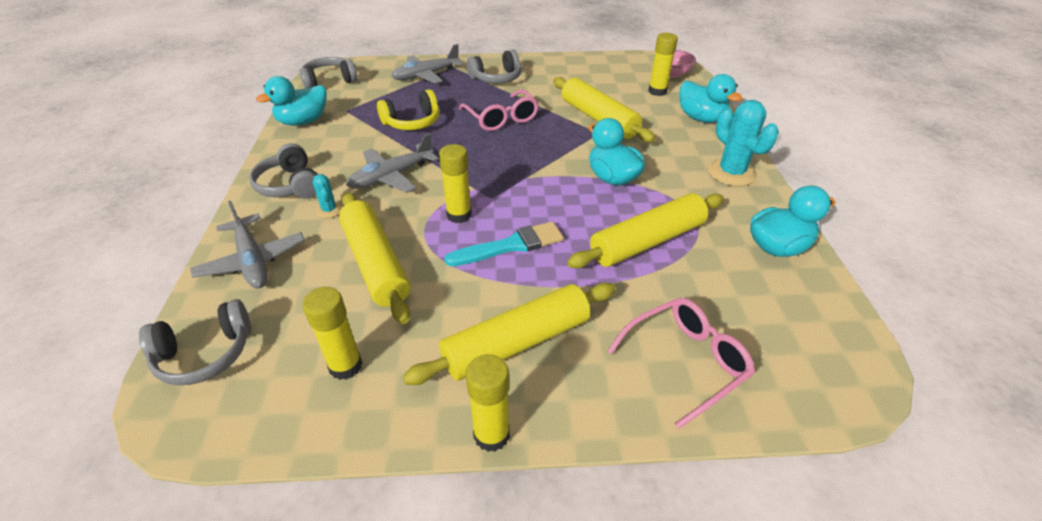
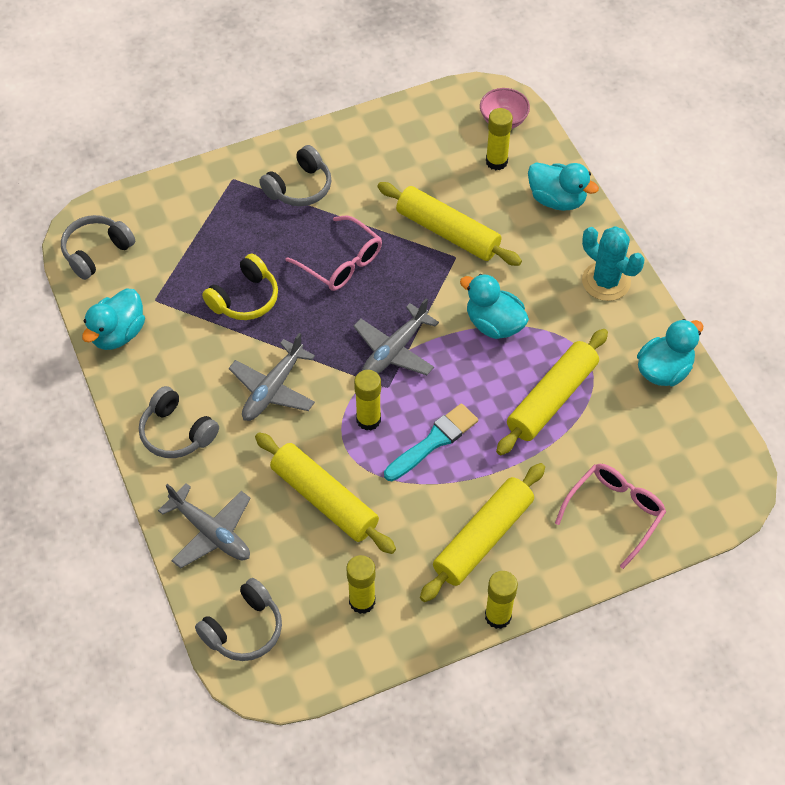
camera: 20 degrees left, 15 degrees up
turquoise cactus [313,174,342,218] -> none
grey plane [391,44,463,84] -> grey plane moved to [353,298,439,375]

